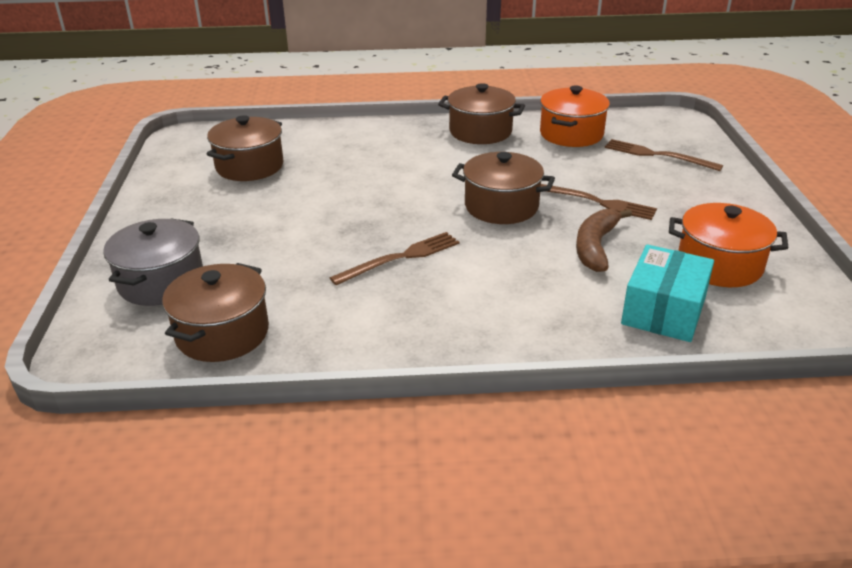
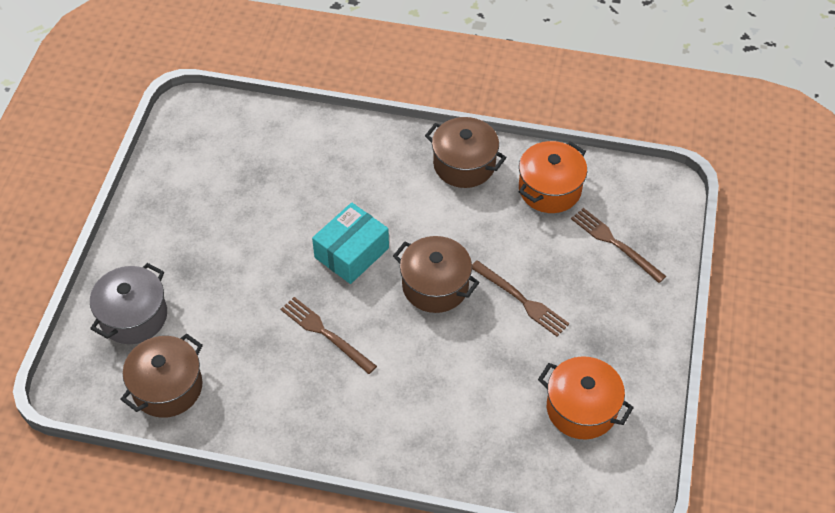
camera: 15 degrees right, 20 degrees up
brown pot [207,115,284,181] -> none
brown fork [330,232,459,285] -> brown fork turned 120 degrees counterclockwise [281,297,377,374]
brown banana [576,209,632,272] -> none
turquoise box [621,244,714,342] -> turquoise box moved to [312,203,389,284]

